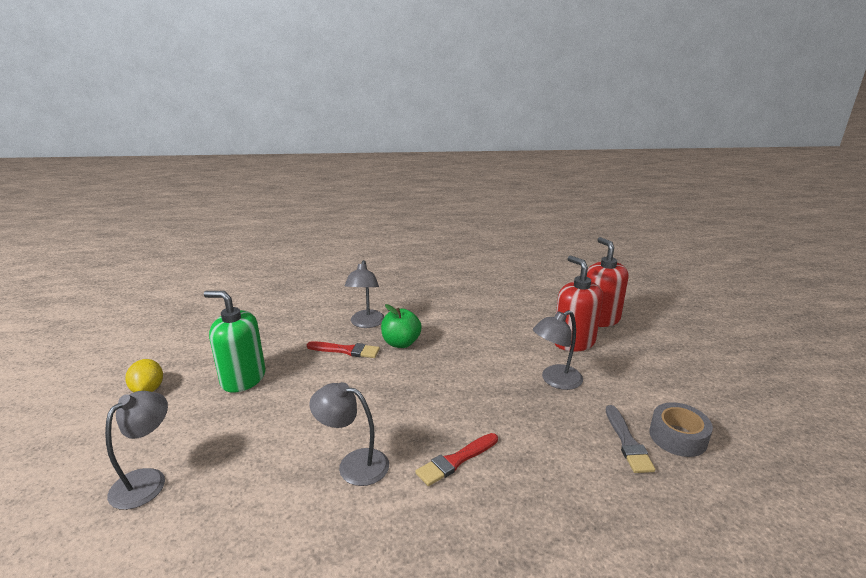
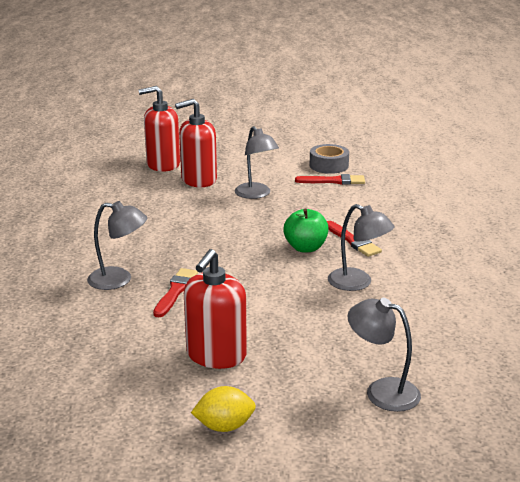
camera: 85 degrees left, 0 degrees up
green soap dispenser [204,291,266,393] -> red soap dispenser [184,249,247,369]
grey lamp [309,382,389,486] -> grey lamp turned 75 degrees counterclockwise [328,204,394,291]
green apple [381,304,422,348] -> green apple moved to [283,209,329,252]
grey brush [606,405,655,473] -> red brush [295,174,365,185]

